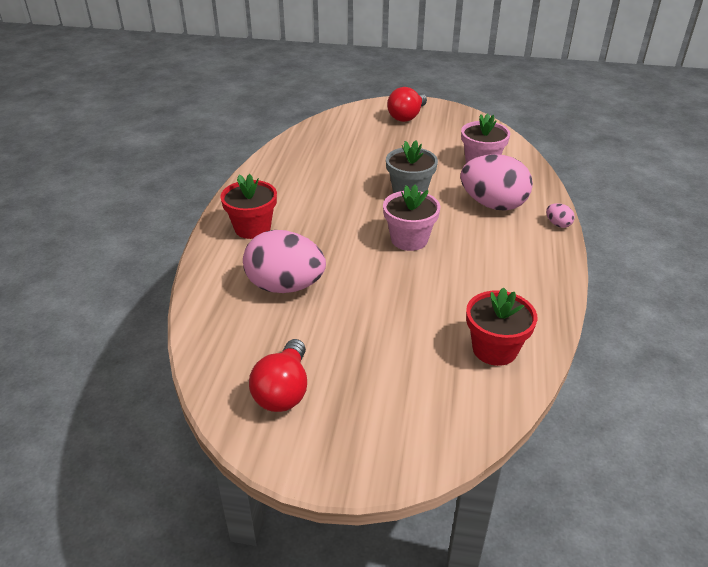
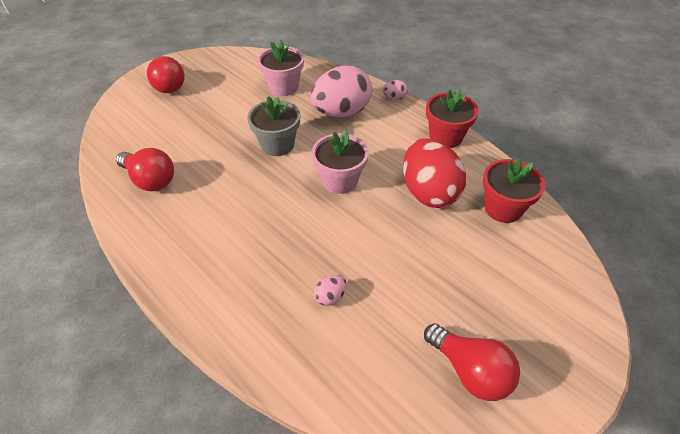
camera: 55 degrees left, 10 degrees up
red flower pot [220,174,277,239] -> red flower pot moved to [426,89,479,148]
pink egg [243,230,326,293] -> pink egg [314,275,347,306], size x0.40
none -> red light bulb [116,148,174,191]
none -> red egg [403,139,466,208]

